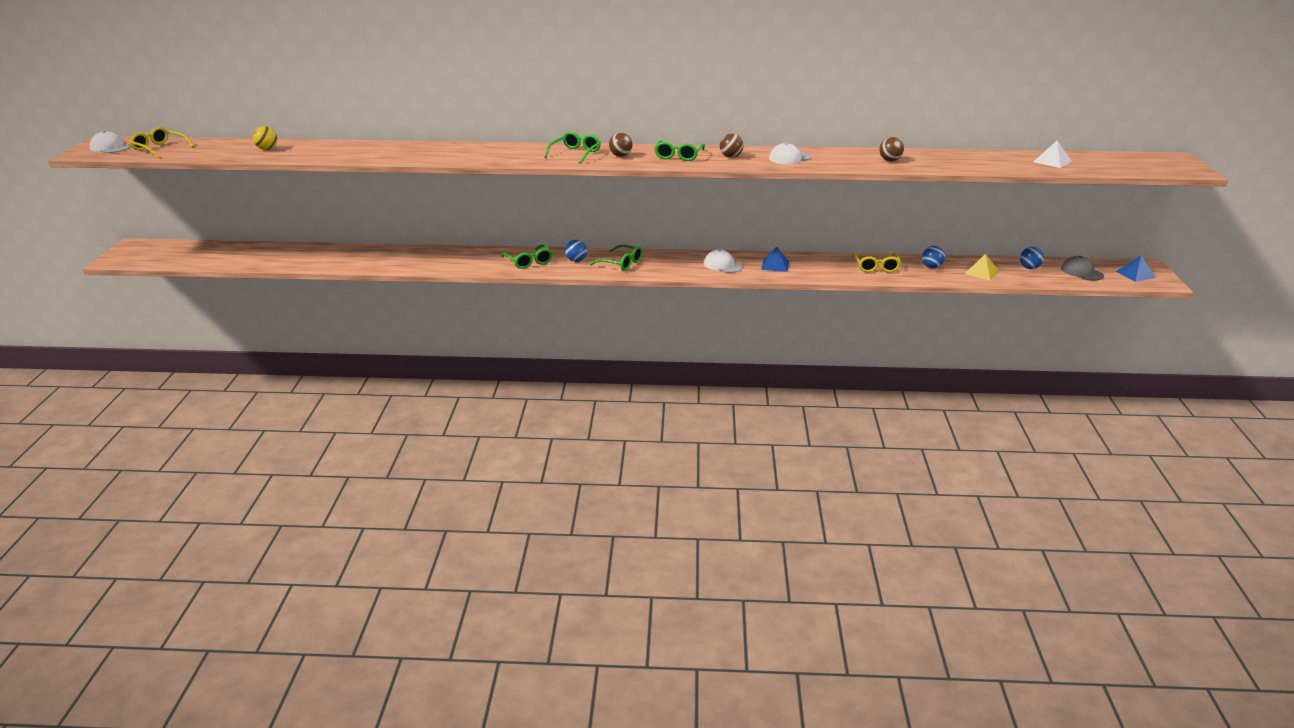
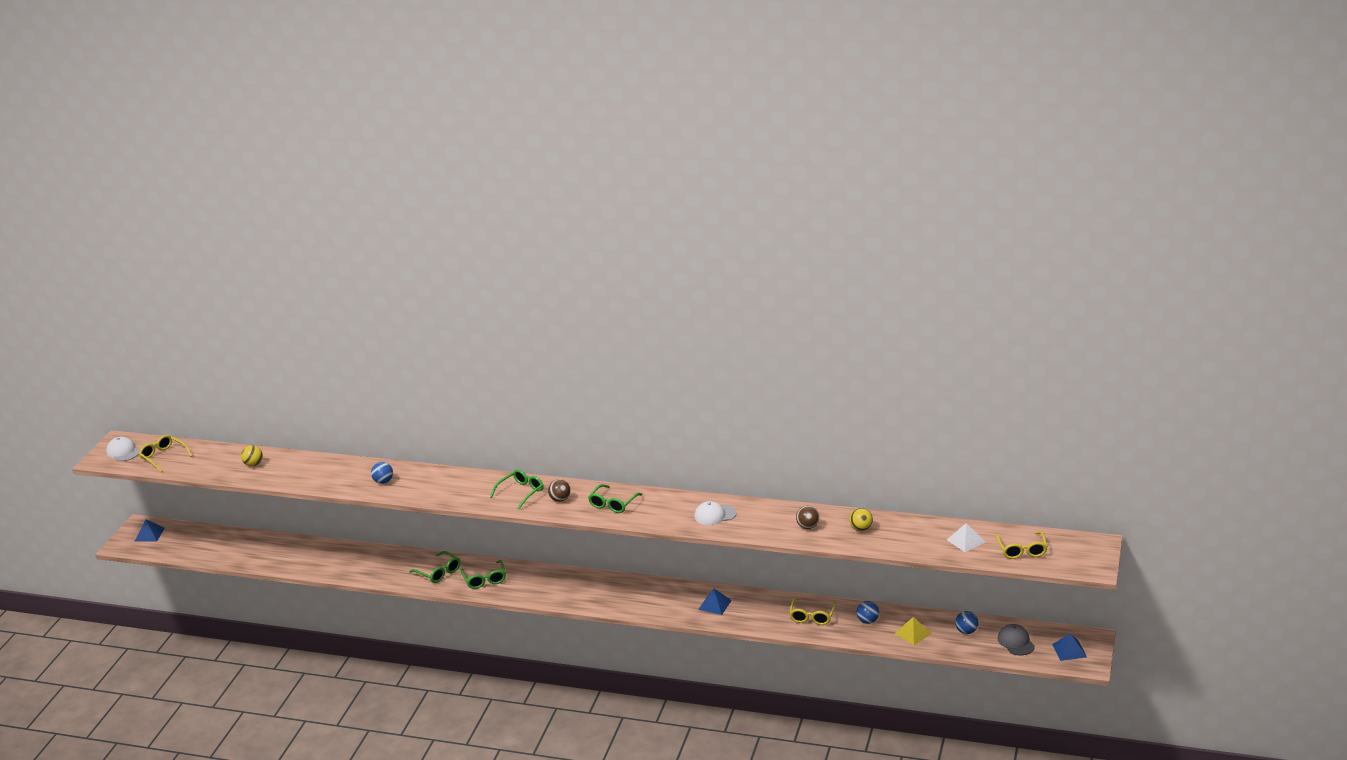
camera: 15 degrees right, 0 degrees up
blue ball [565,240,587,262] -> blue ball moved to [371,462,393,484]
green glasses [590,244,642,271] -> green glasses moved to [409,551,460,583]
white cap [704,249,743,273] -> none
brown ball [720,134,743,158] -> none
none -> blue pyramid [135,519,165,541]
none -> yellow ball [849,508,873,531]
none -> yellow glasses [996,531,1048,559]

